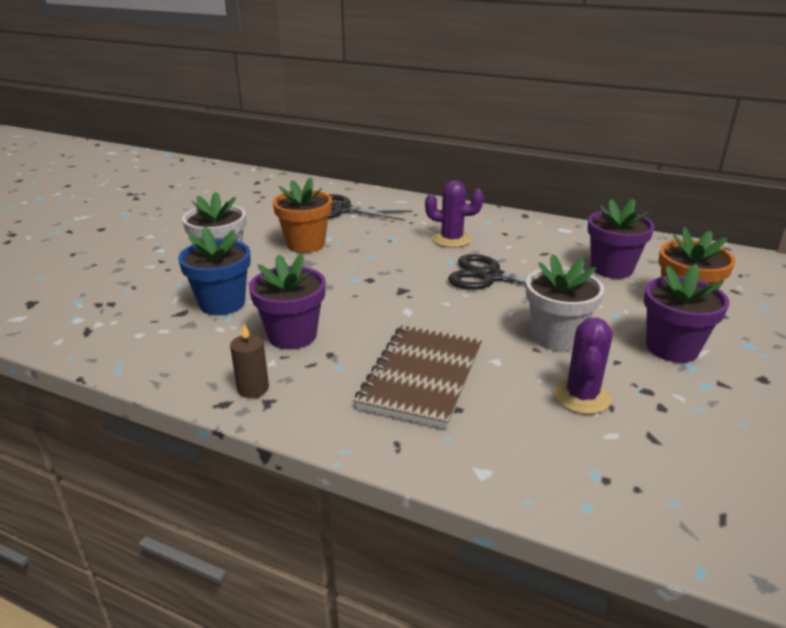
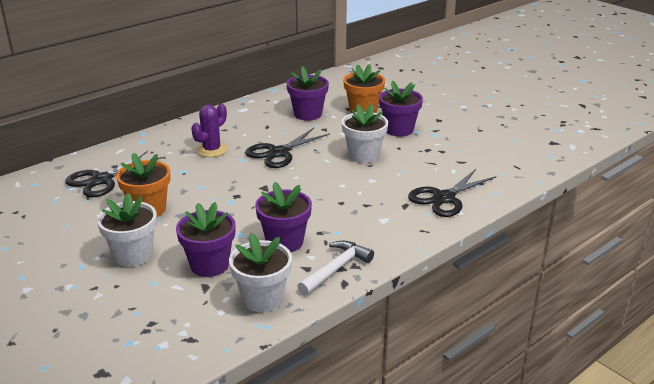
camera: 65 degrees left, 0 degrees up
blue flower pot [178,226,251,315] -> purple flower pot [176,202,236,277]
brown candle [230,324,269,398] -> white hammer [297,241,374,296]
brown notebook [354,325,482,429] -> none
purple cactus [553,317,612,414] -> none
none -> white flower pot [229,233,292,312]
none -> black scissors [408,169,497,217]

